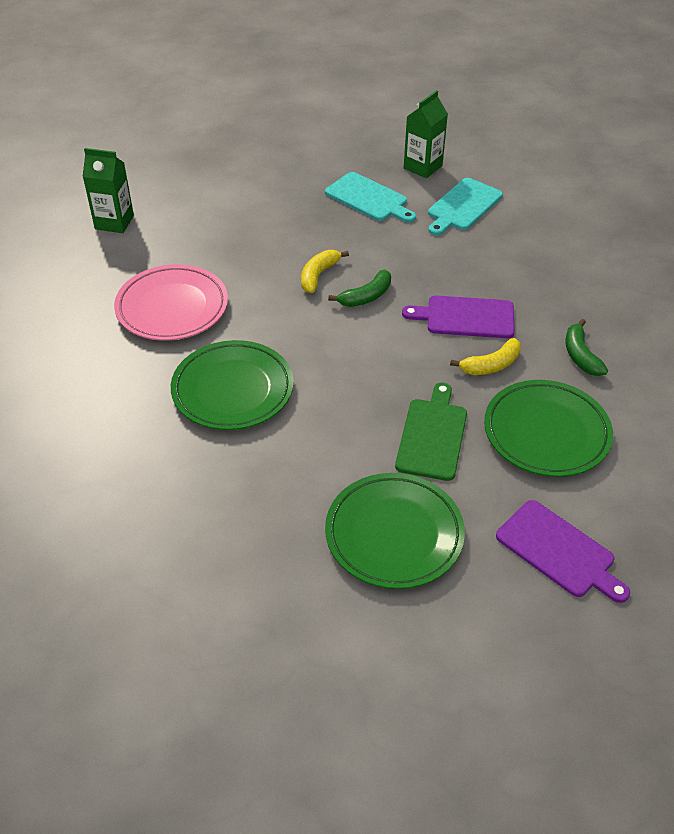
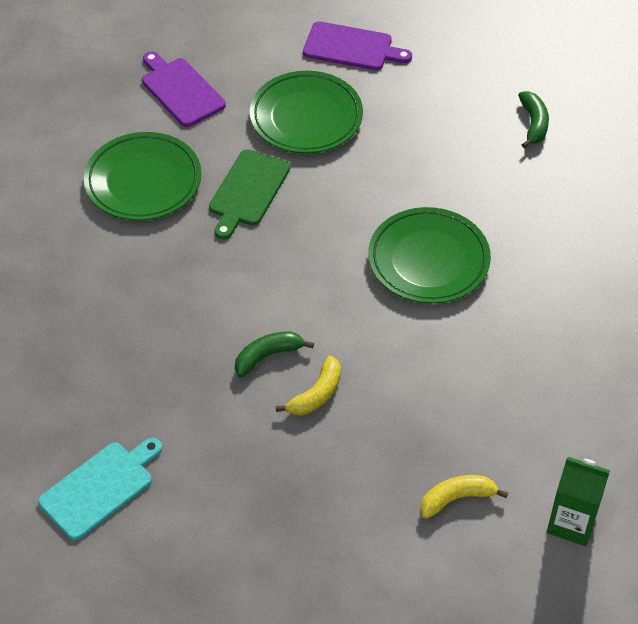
camera: 170 degrees left, 5 degrees up
pink plate [114,264,228,341] -> none
turquoise cutting board [325,172,416,223] -> none
purple cutting board [402,295,515,338] -> purple cutting board moved to [303,21,412,70]
green carton [404,90,448,178] -> none
yellow banana [450,338,521,375] -> yellow banana moved to [420,475,508,519]
green banana [565,319,608,376] -> green banana moved to [518,91,549,148]

